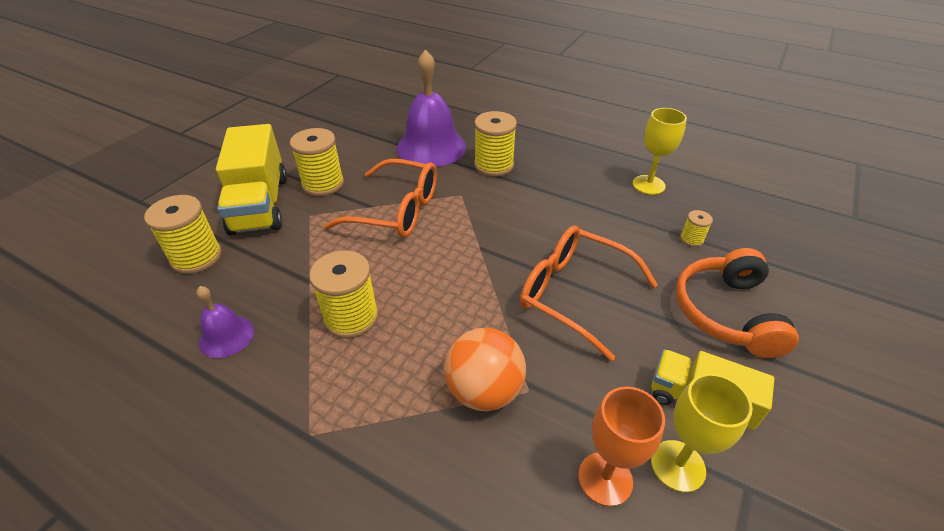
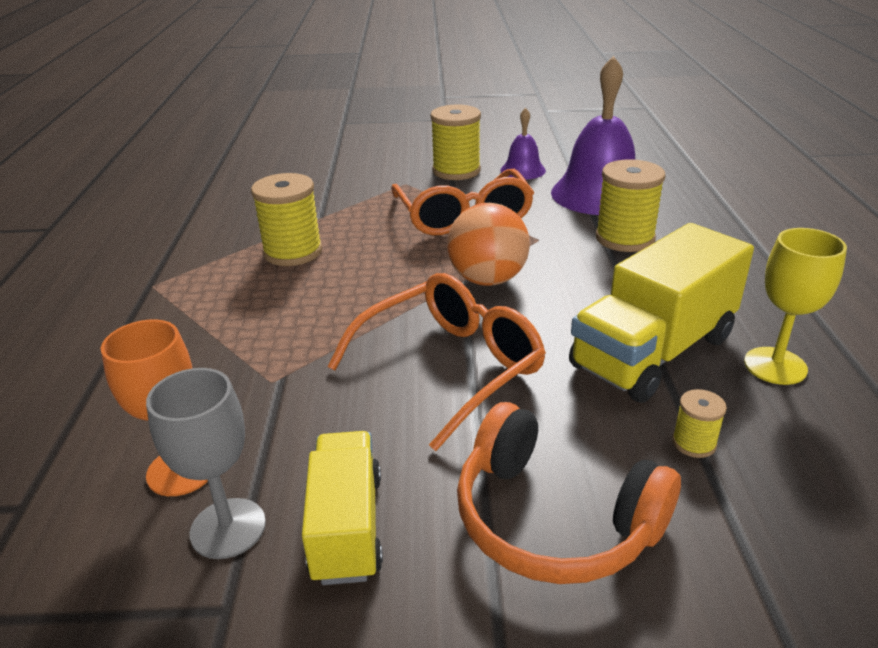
camera: 60 degrees right, 10 degrees down
yellow spool [144,195,222,274] -> none
purple bell [196,286,254,358] -> purple bell moved to [500,108,546,180]
yellow truck [216,124,287,236] -> yellow truck moved to [569,223,754,403]
orange ball [444,328,526,411] -> orange ball moved to [447,203,530,286]
orange glasses [520,225,658,361] -> orange glasses turned 45 degrees clockwise [327,273,546,451]
yellow goblet [651,373,753,492] -> grey goblet [146,368,266,559]
orange headphones [676,248,799,358] -> orange headphones turned 120 degrees counterclockwise [457,402,681,584]

